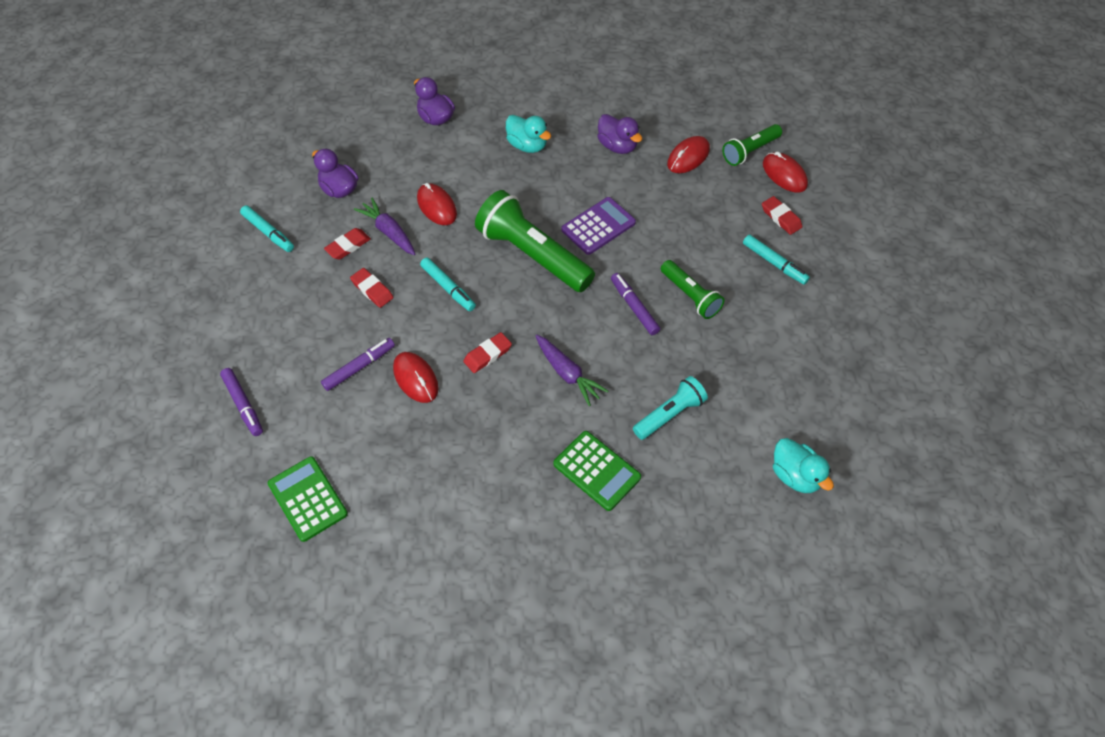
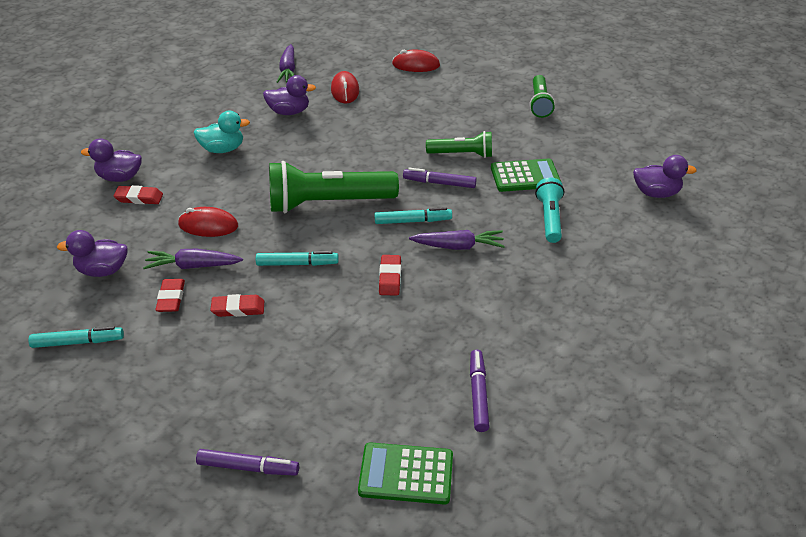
camera: 50 degrees left, 15 degrees down
purple marker [321,338,395,391] -> purple marker moved to [470,350,489,432]
red mouse [393,352,438,403] -> none
green calculator [553,431,641,511] -> green calculator moved to [491,159,561,192]
purple calculator [561,197,636,255] -> none
green flashlight [723,124,782,166] -> green flashlight moved to [530,75,555,118]
turquoise marker [743,235,810,285] -> turquoise marker moved to [375,207,452,224]
red eraser [762,196,802,235] -> red eraser moved to [114,185,163,204]
turquoise duck [773,438,834,493] -> purple duck [633,155,697,198]
none -> purple carrot [277,44,295,83]

